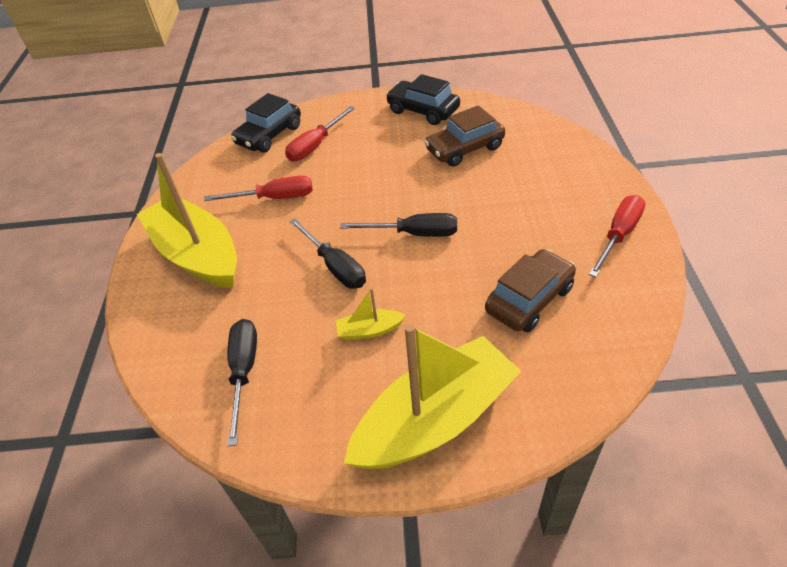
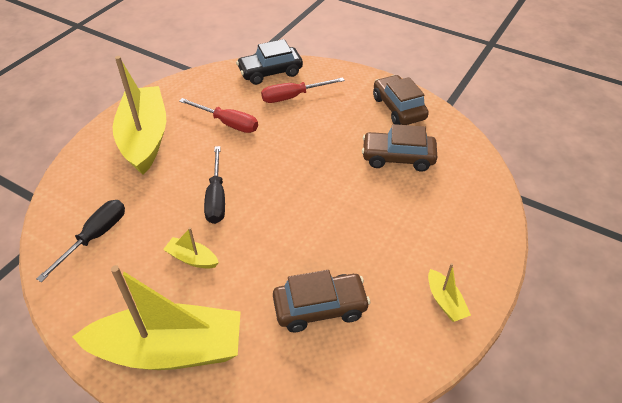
camera: 30 degrees right, 0 degrees up
black screwdriver [340,213,457,237] -> none
black car [386,74,460,125] -> brown car [373,75,429,125]
red screwdriver [589,195,646,277] -> yellow boat [428,263,471,322]

